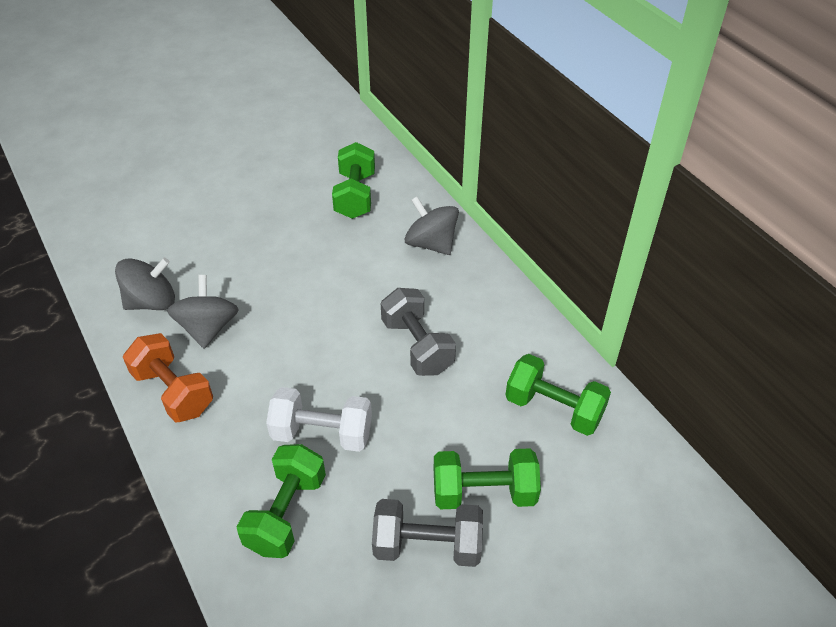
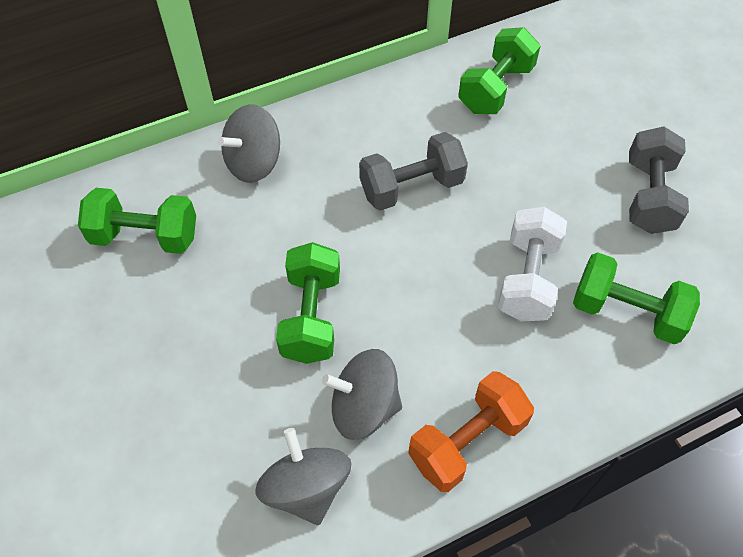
camera: 85 degrees left, 10 degrees up
green dumbbell [434,448,541,509] -> green dumbbell moved to [276,242,340,364]

